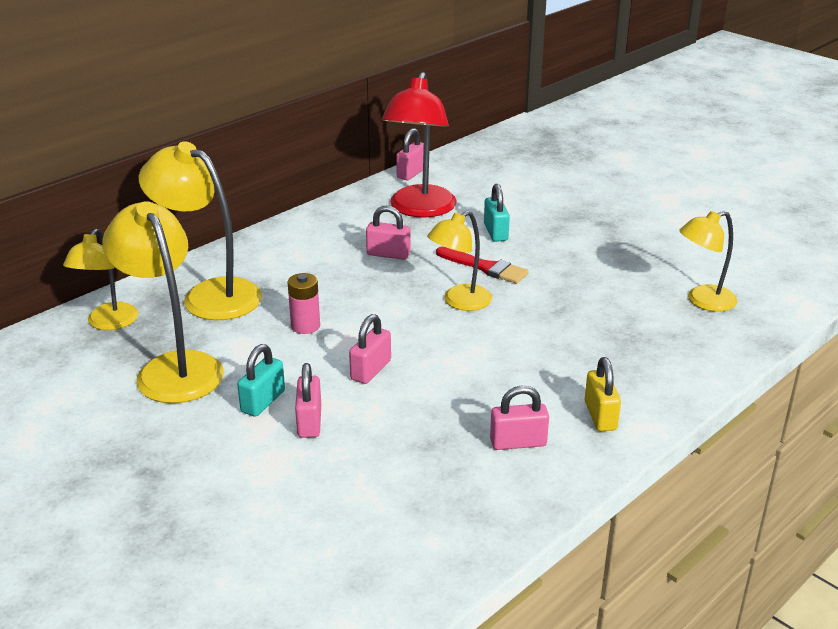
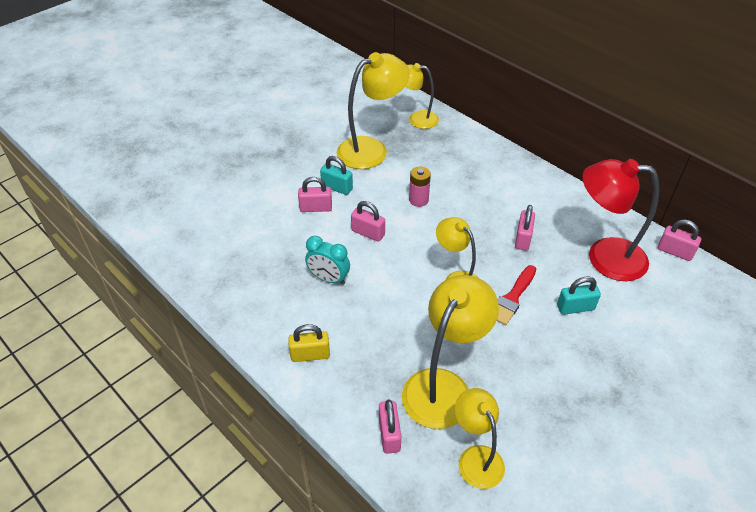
camera: 90 degrees right, 15 degrees up
yellow lamp [139,141,262,321] -> yellow lamp moved to [402,275,499,429]
pink padlock [490,385,549,450] -> pink padlock moved to [379,400,401,454]
none -> turquoise clock [305,236,350,285]

